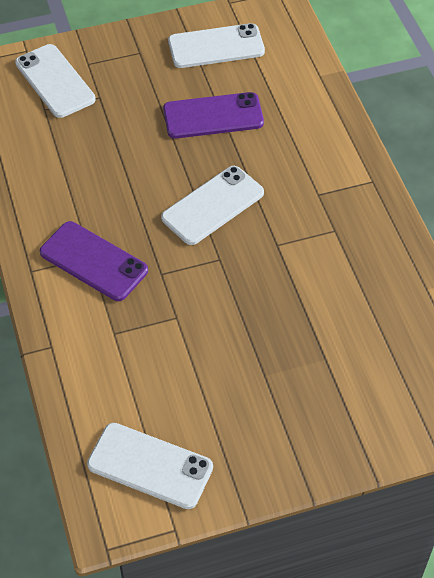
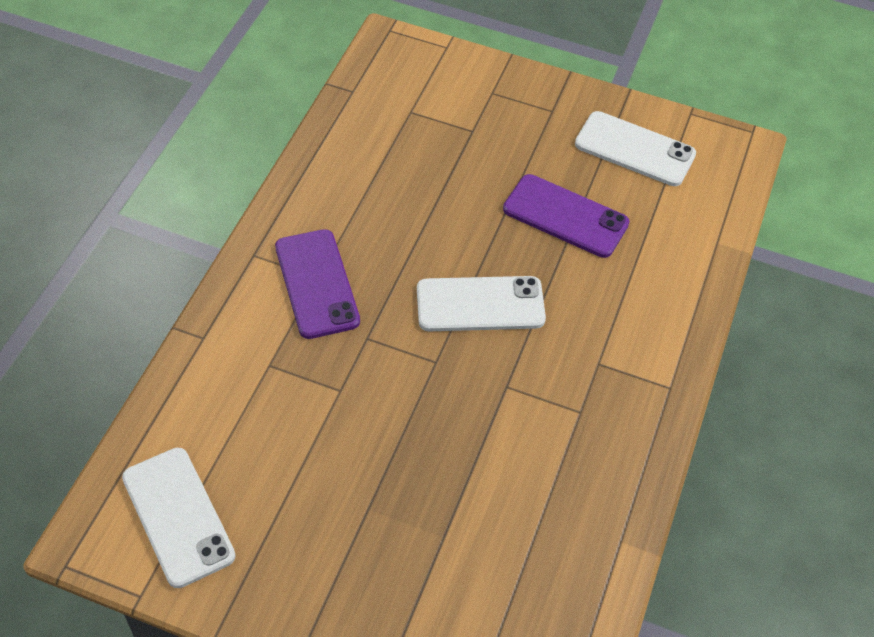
camera: 35 degrees right, 0 degrees up
white phone [15,44,96,118] -> none

